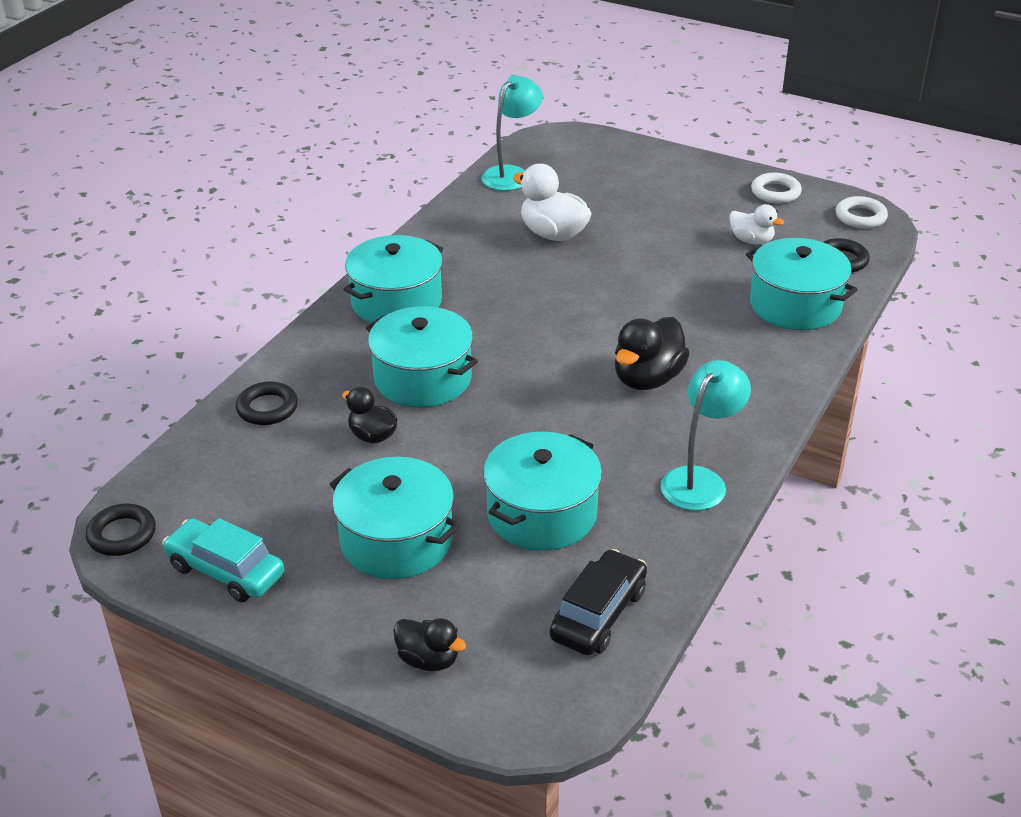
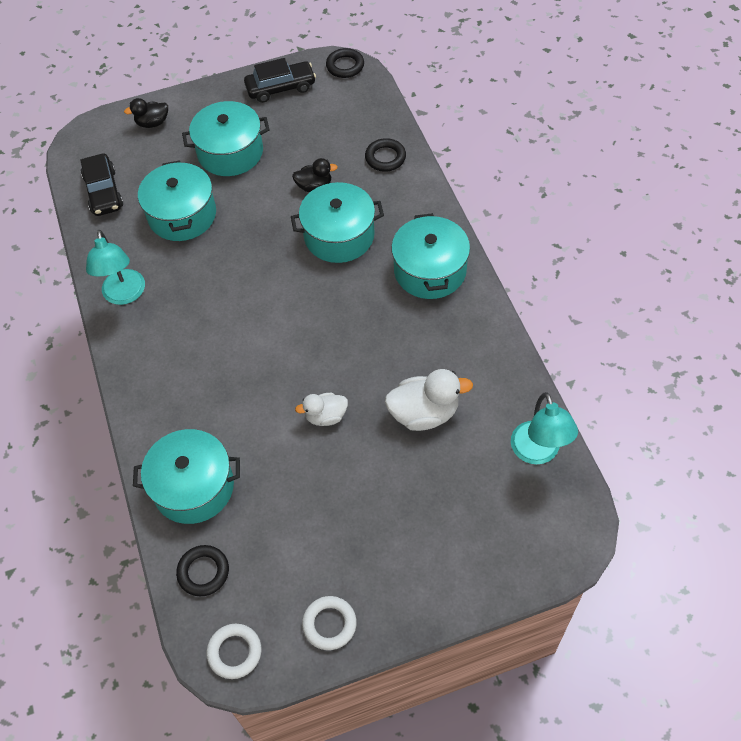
camera: 135 degrees right, 20 degrees up
turquoise car [162,518,284,602] -> black car [244,58,316,103]
black duck [614,317,690,390] -> none
white duck [729,204,784,244] -> white duck moved to [295,393,348,426]

